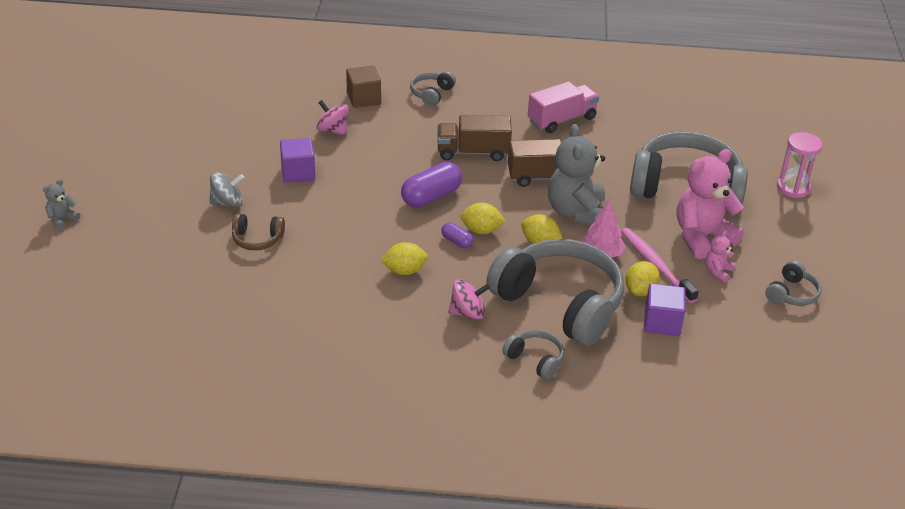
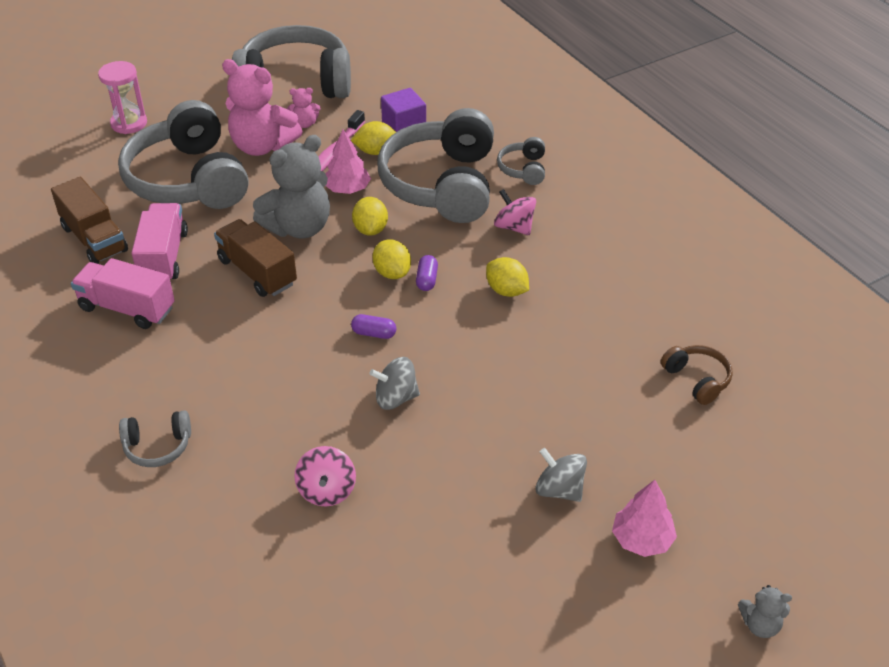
camera: 125 degrees left, 5 degrees up
brown headphones [232,213,285,250] -> brown headphones moved to [661,345,733,405]
purple cube [280,138,315,183] -> none
brown cube [346,66,381,108] -> none
purple capsule [401,162,462,207] -> purple capsule [351,314,396,339], size x0.51
brown truck [437,115,512,161] -> brown truck moved to [51,177,128,264]
grey headphones [765,260,821,306] -> grey headphones [232,25,351,98], size x2.32
none -> pink truck [131,203,188,279]
none -> grey spinning top [369,357,420,410]
none -> pink tree [612,480,677,557]

